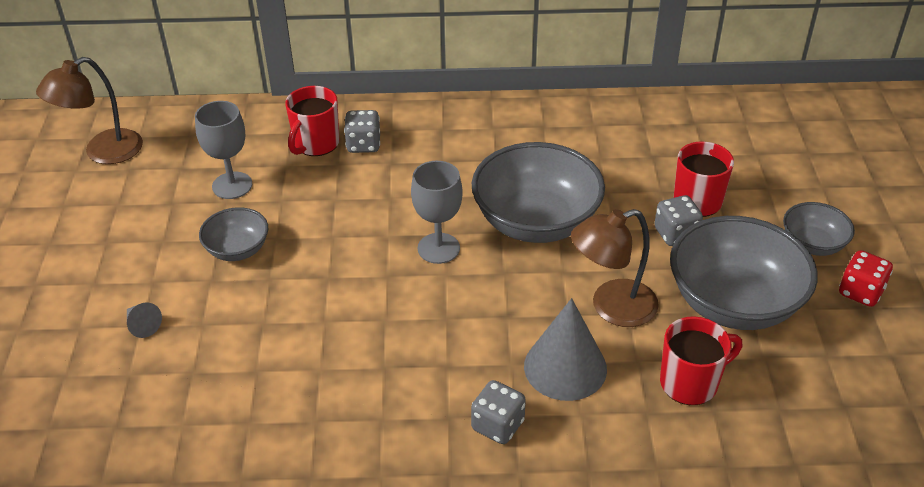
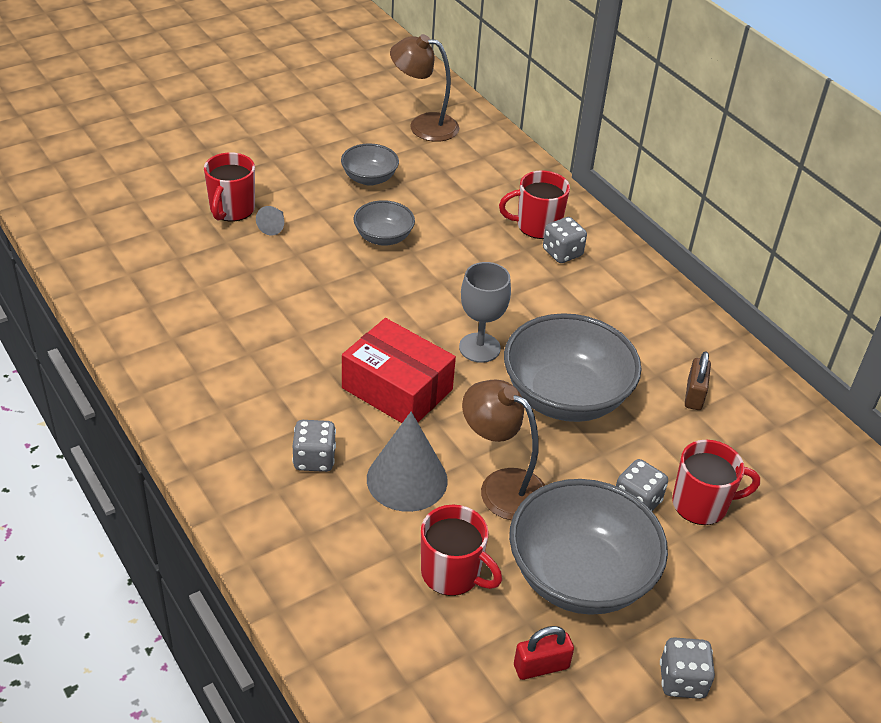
camera: 55 degrees right, 0 degrees up
grey goblet [195,101,252,199] -> none
grey bowl [783,202,855,256] -> grey bowl moved to [341,143,399,186]
red dice [839,250,893,307] -> grey dice [660,637,715,699]
none -> red mug [204,152,255,222]
none -> red box [342,318,456,423]
none -> red padlock [514,626,574,680]
none -> brown padlock [685,351,711,410]

